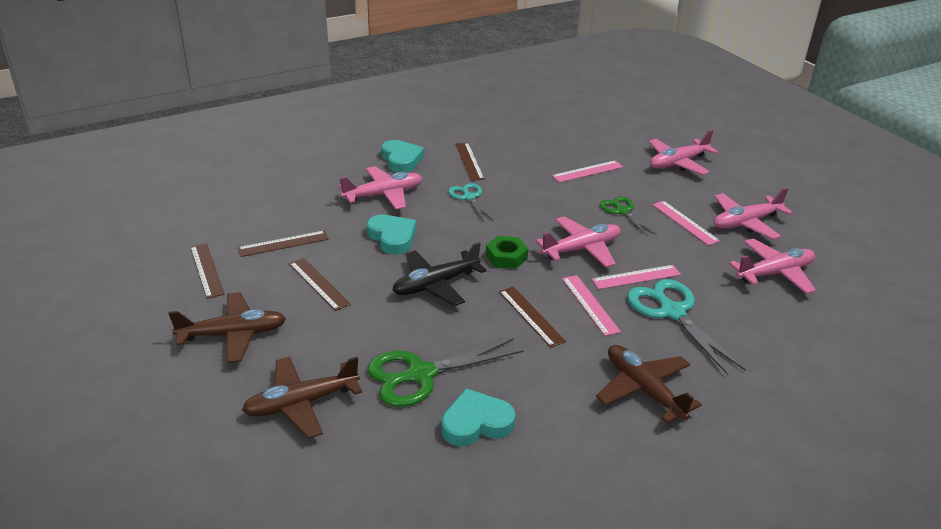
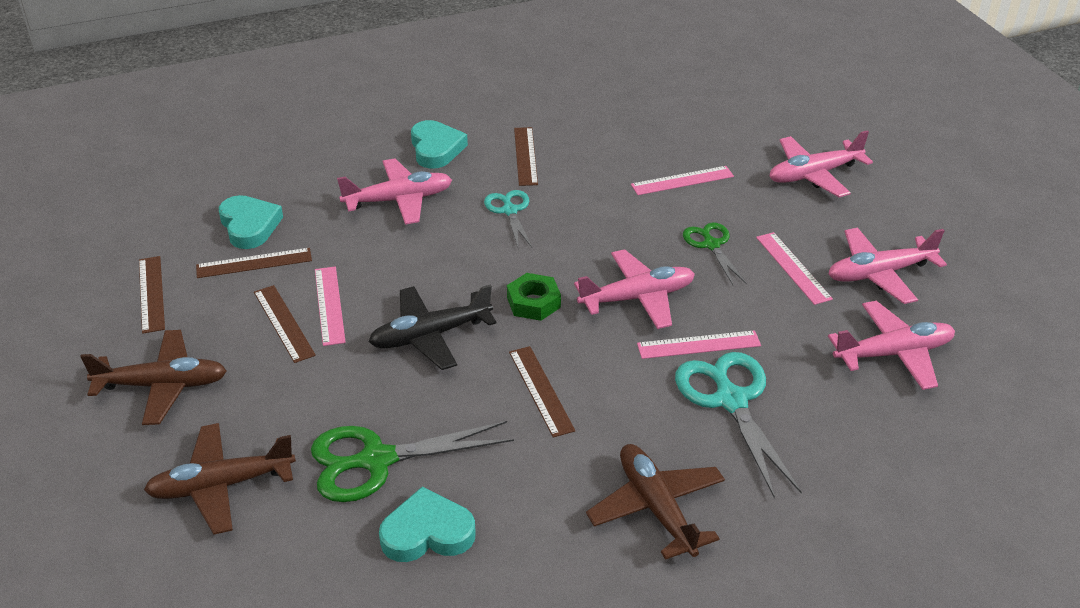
camera: 10 degrees right, 5 degrees up
turquoise heart [367,215,416,254] -> turquoise heart moved to [219,195,283,249]
pink ruler [562,275,621,336] -> pink ruler moved to [315,266,346,346]

